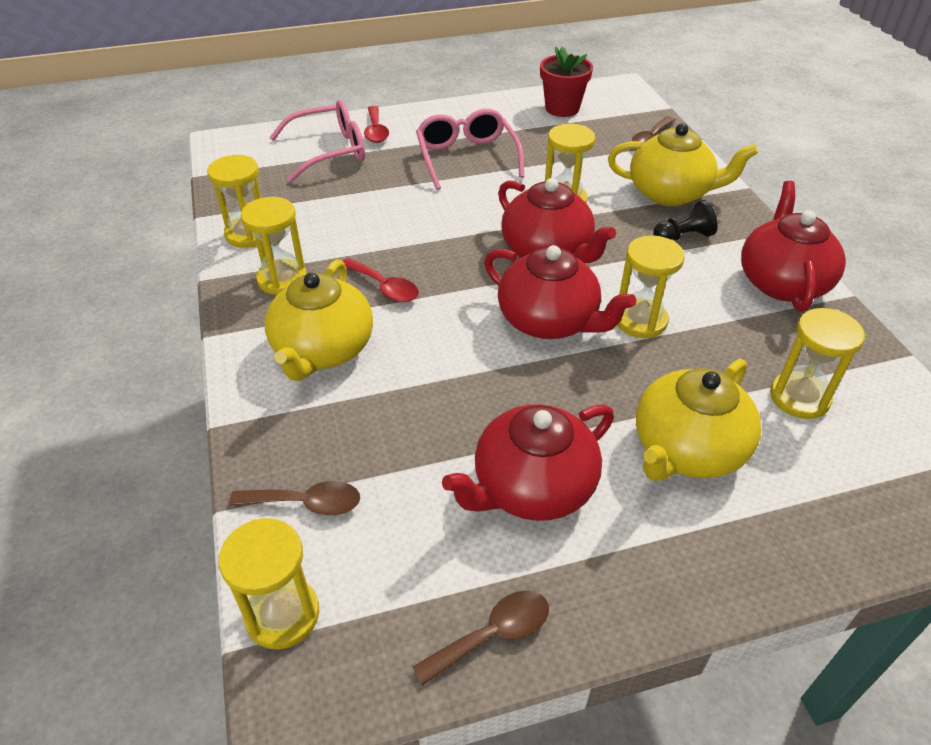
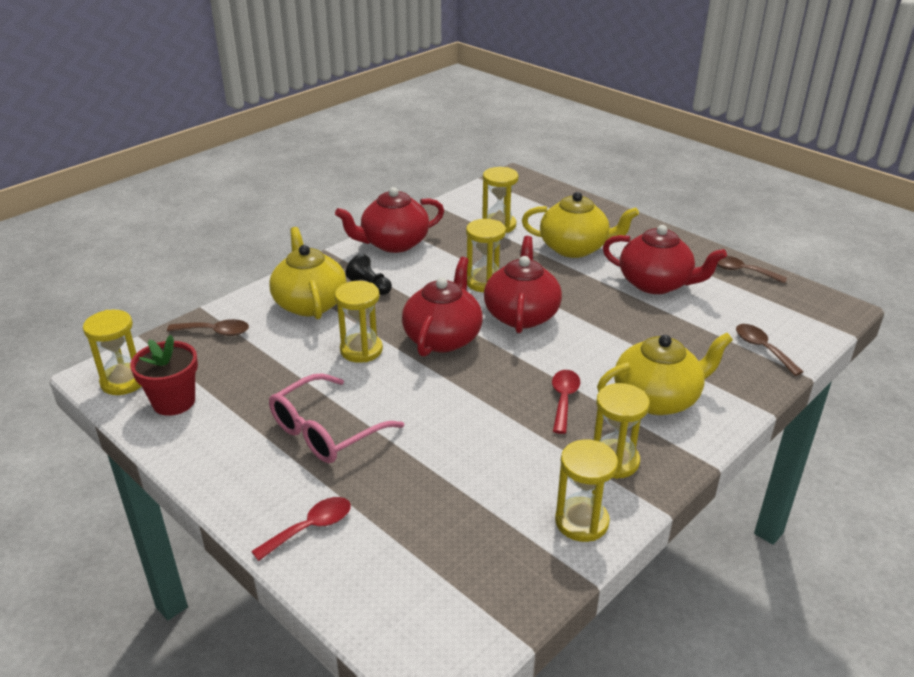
camera: 120 degrees left, 10 degrees down
yellow hourglass [219,518,319,649] -> yellow hourglass moved to [83,310,142,395]
pink glasses [269,100,365,182] -> none

